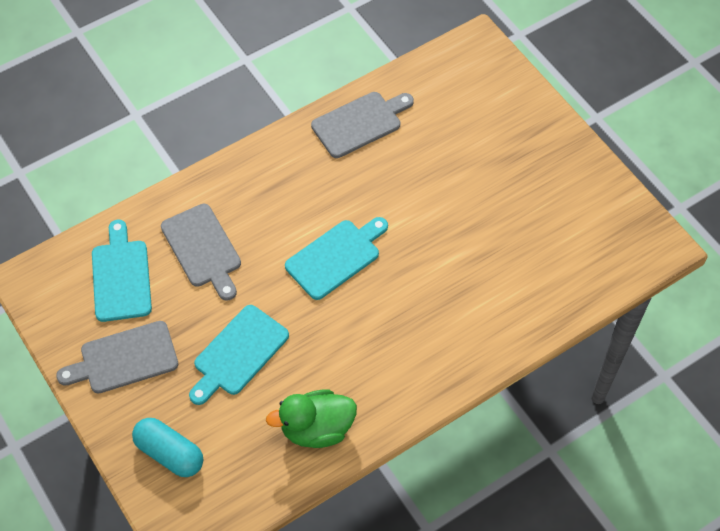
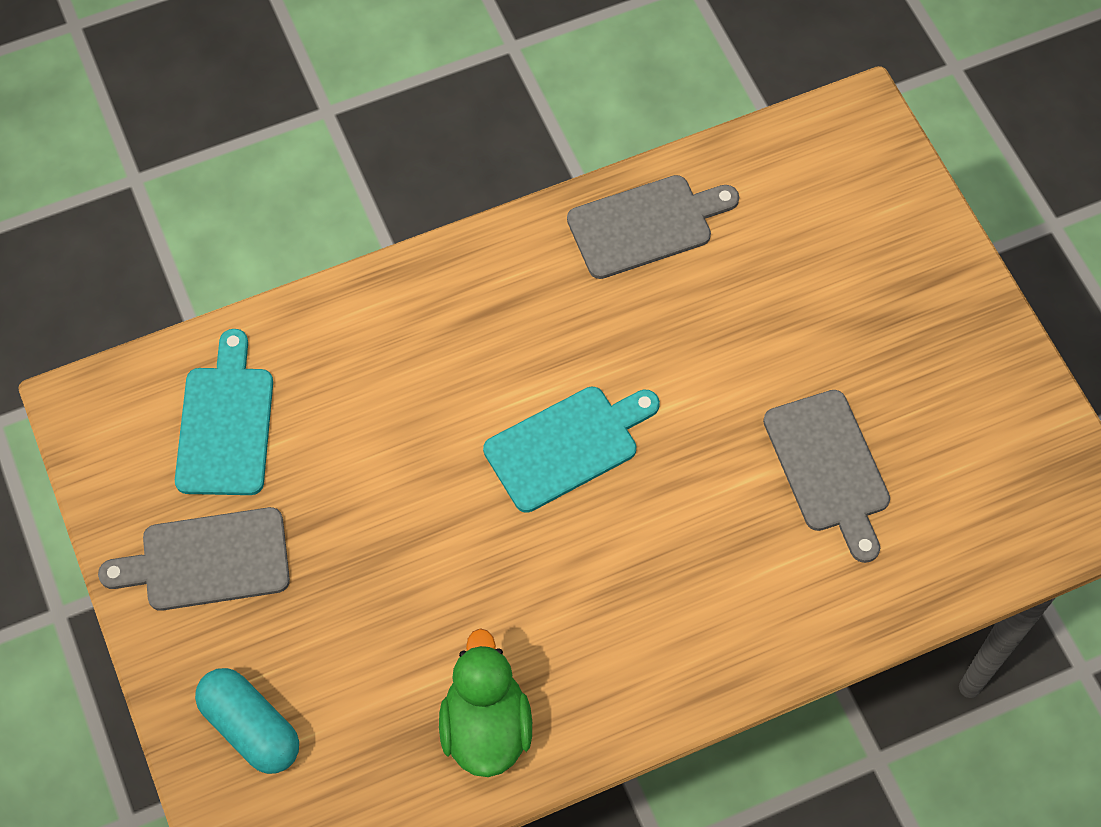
camera: 10 degrees right, 5 degrees up
grey cutting board [161,204,241,301] -> grey cutting board moved to [763,390,890,563]
turquoise cutting board [189,305,289,405] -> none
green duck [266,390,357,448] -> green duck turned 90 degrees clockwise [439,628,532,777]

